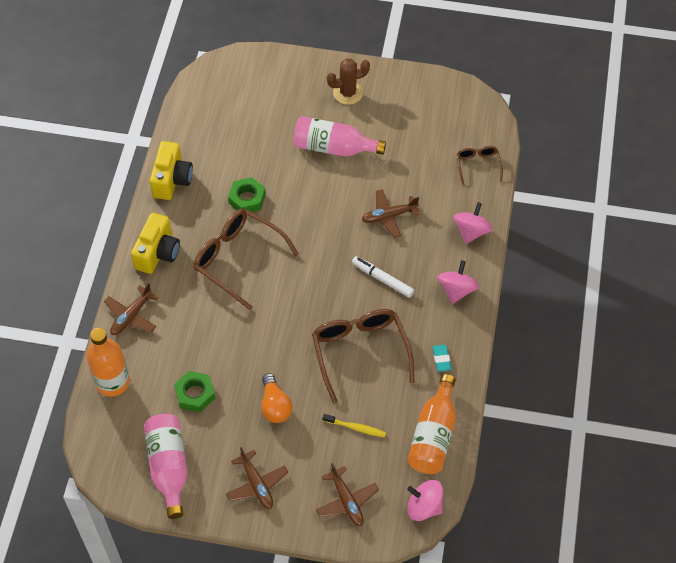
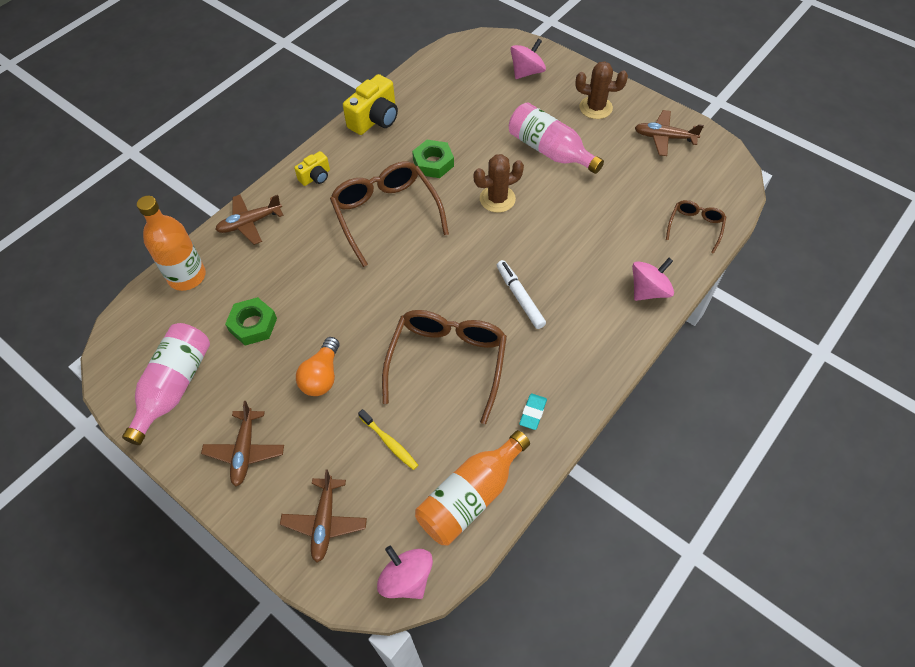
camera: 30 degrees right, 0 degrees up
yellow camera [131,213,180,274] -> yellow camera [294,151,330,186], size x0.57
brown plane [362,189,420,238] -> brown plane moved to [635,110,704,156]
pink spinning top [438,260,479,304] -> pink spinning top moved to [510,38,546,79]
none -> brown cactus [474,154,524,213]

